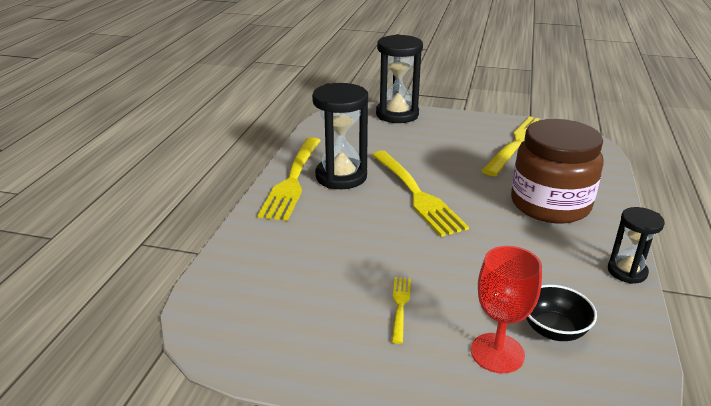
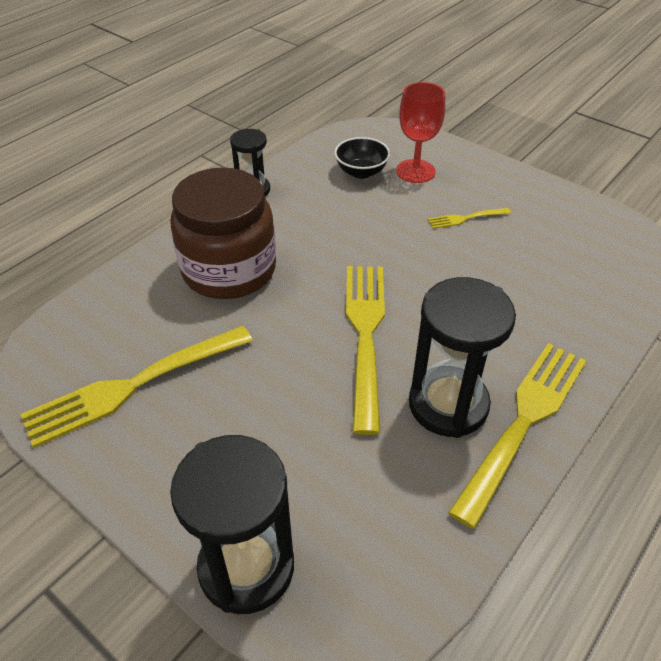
camera: 155 degrees left, 15 degrees up
yellow fork [392,277,411,344] -> yellow fork turned 45 degrees clockwise [428,208,511,229]

